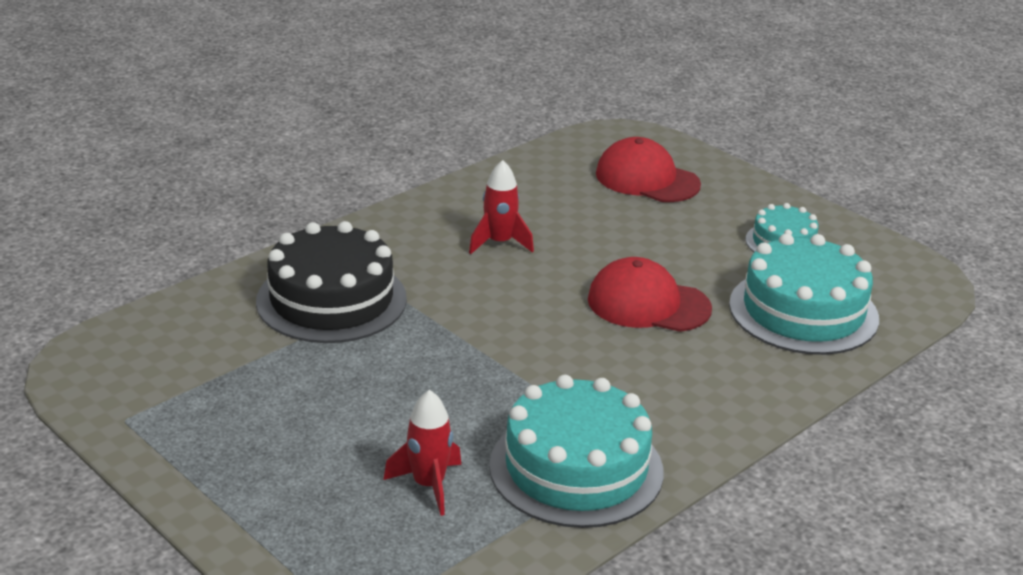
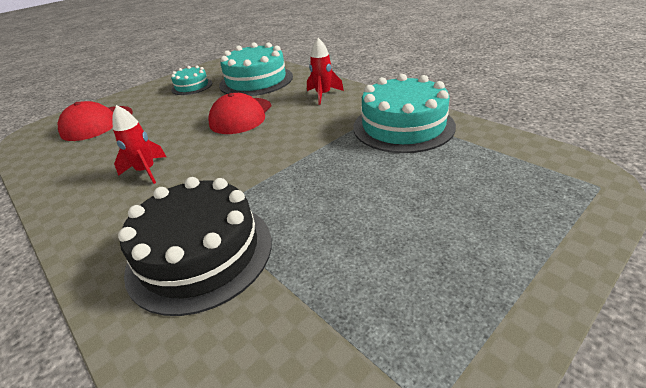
camera: 85 degrees left, 5 degrees up
red rocket [383,390,461,516] -> red rocket moved to [307,38,344,105]

